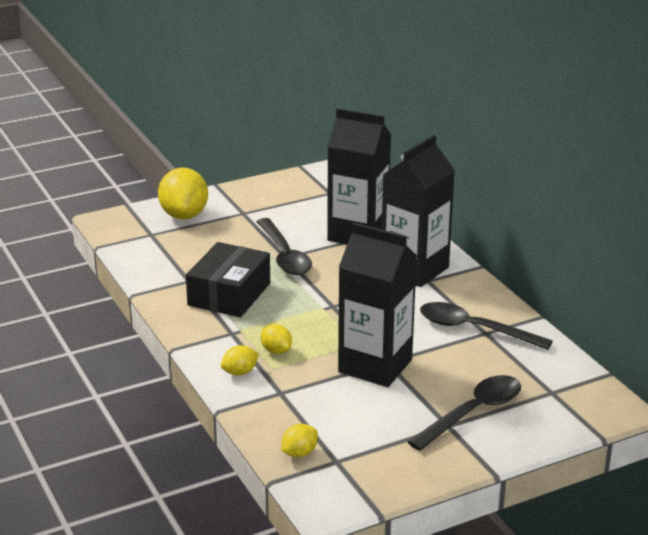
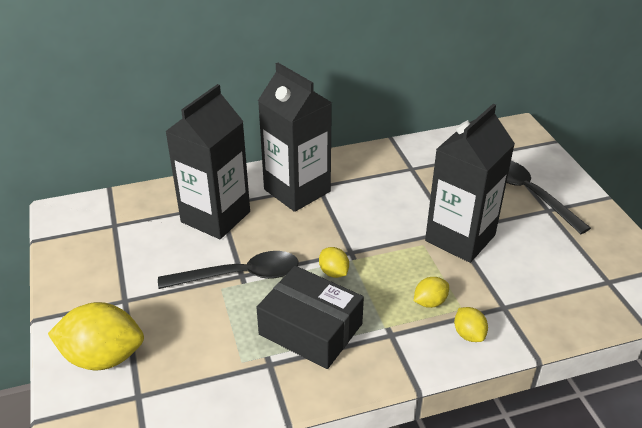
camera: 80 degrees left, 10 degrees up
yellow lemon [281,424,318,457] -> yellow lemon moved to [319,247,349,278]
black spoon [420,302,553,350] -> none

